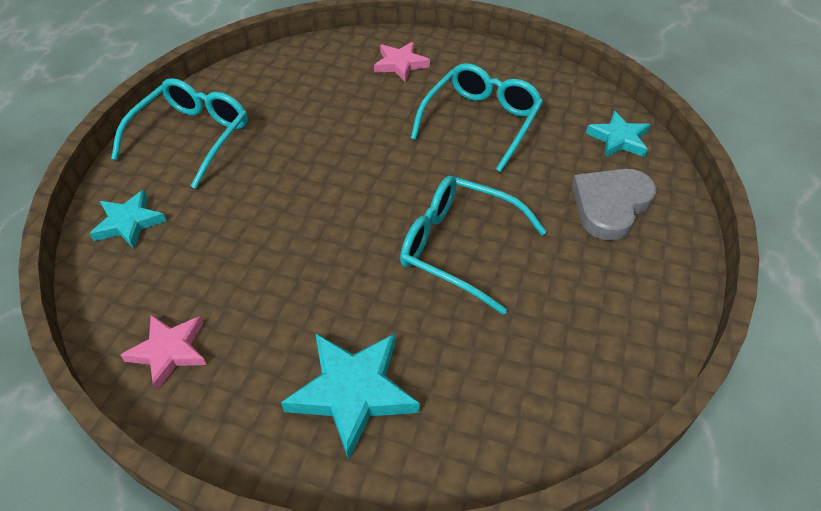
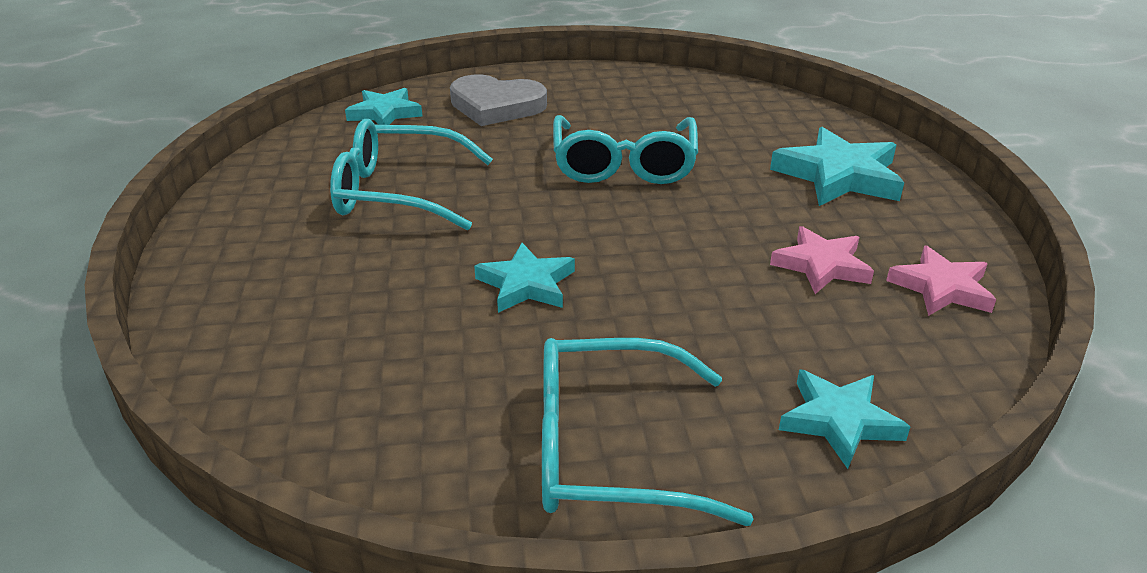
camera: 115 degrees left, 15 degrees down
pink star [374,42,430,82] -> pink star moved to [770,226,874,294]
none -> turquoise star [474,243,575,313]

